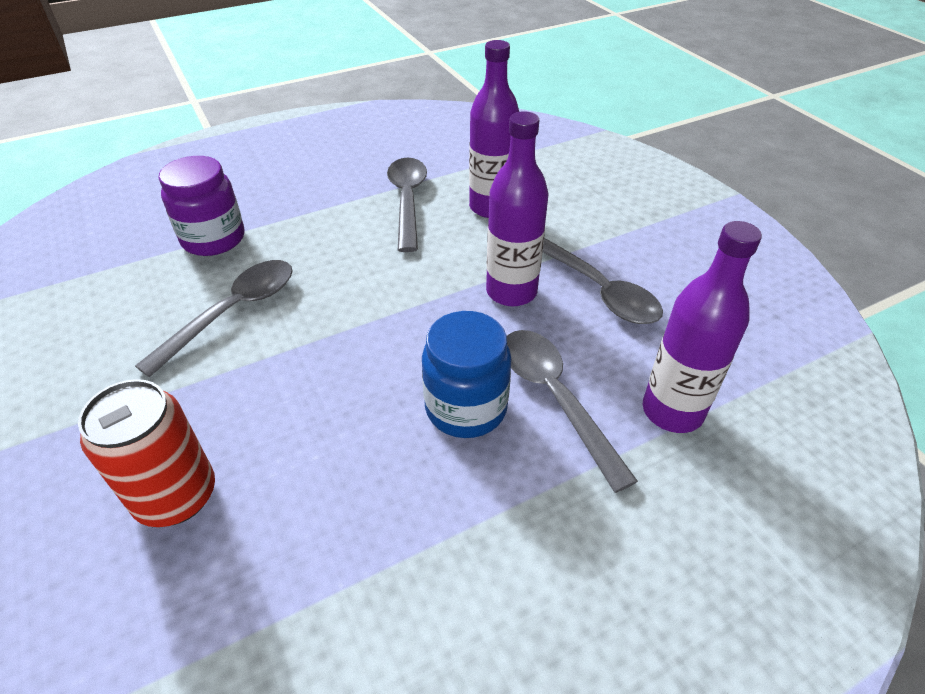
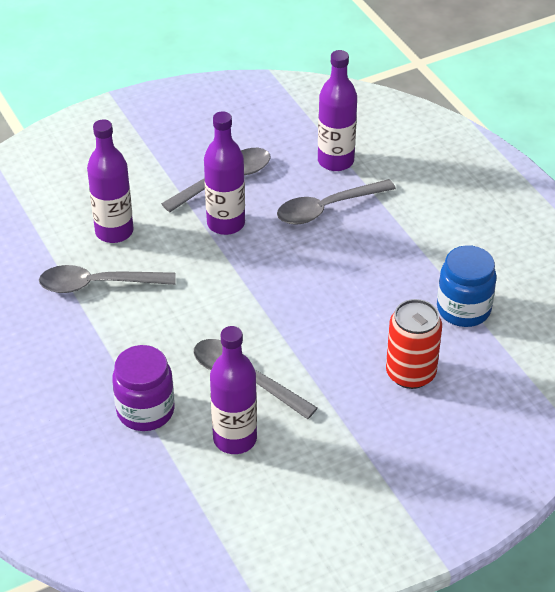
camera: 90 degrees left, 0 degrees up
blue jar [422,311,511,438] -> blue jar moved to [437,245,497,327]
none -> purple bottle [210,326,257,454]

